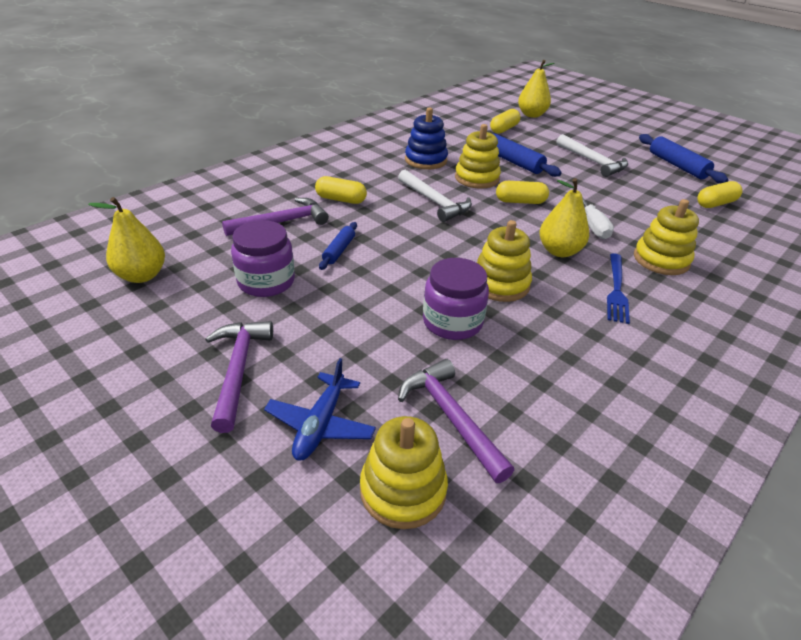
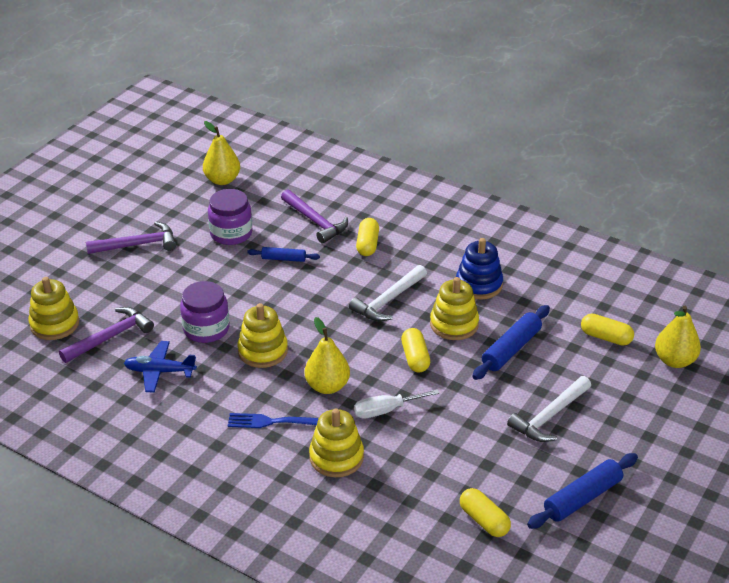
camera: 80 degrees right, 0 degrees up
blue plane [264,358,376,461] -> blue plane moved to [124,341,197,393]

